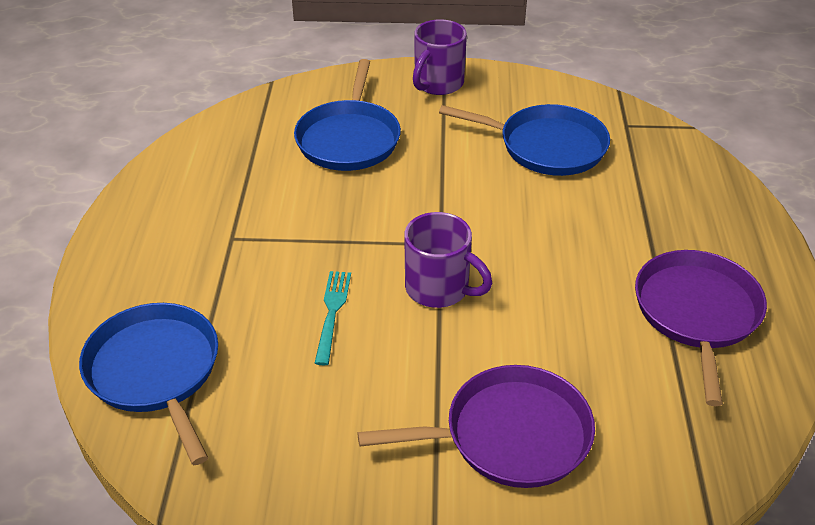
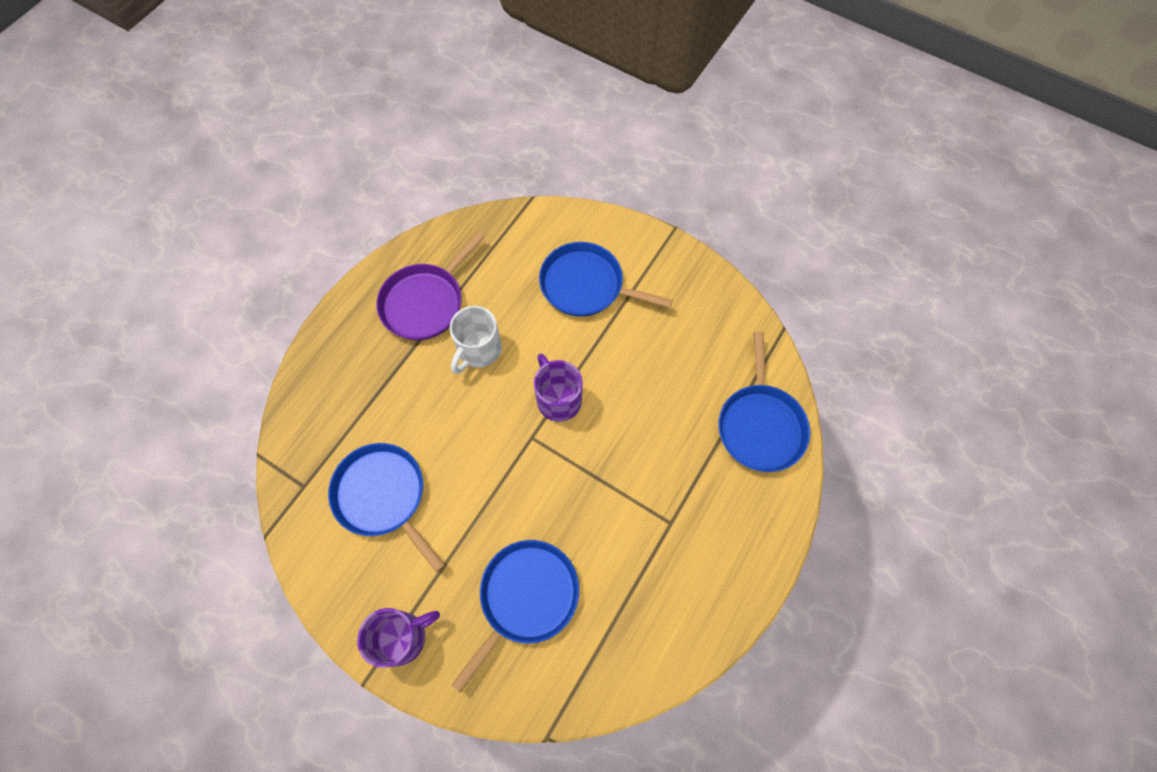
camera: 150 degrees left, 25 degrees up
turquoise fork [315,271,351,365] -> none
purple pan [358,365,595,488] -> blue pan [539,242,673,316]
none -> white mug [450,306,502,374]

